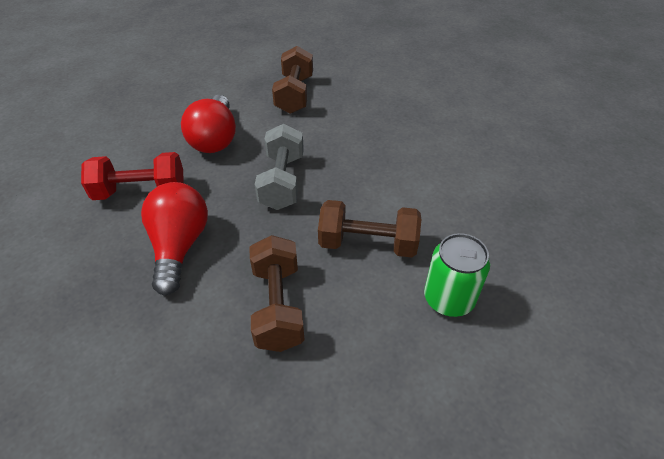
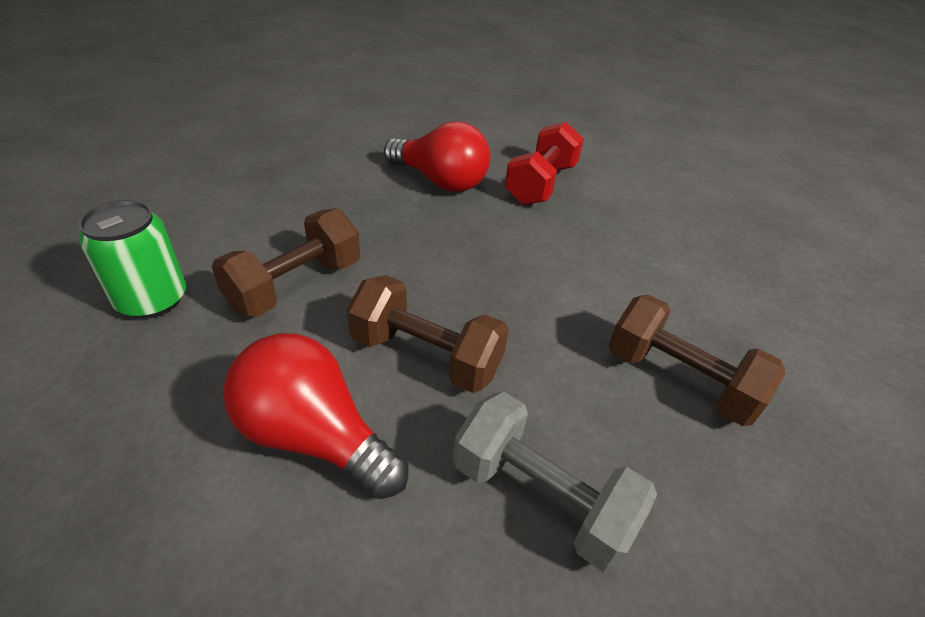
camera: 120 degrees right, 5 degrees down
red light bulb [181,95,236,153] -> red light bulb moved to [223,333,409,499]
brown dumbbell [250,235,304,352] -> brown dumbbell moved to [347,275,509,393]
grey dumbbell [255,124,304,210] -> grey dumbbell moved to [453,392,657,572]

